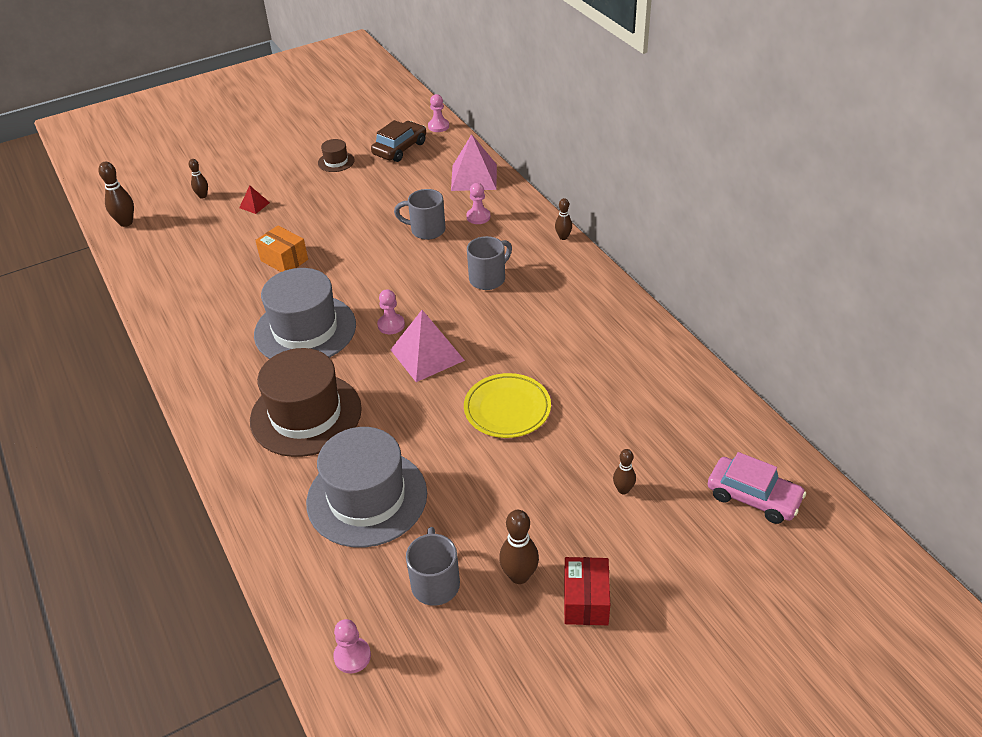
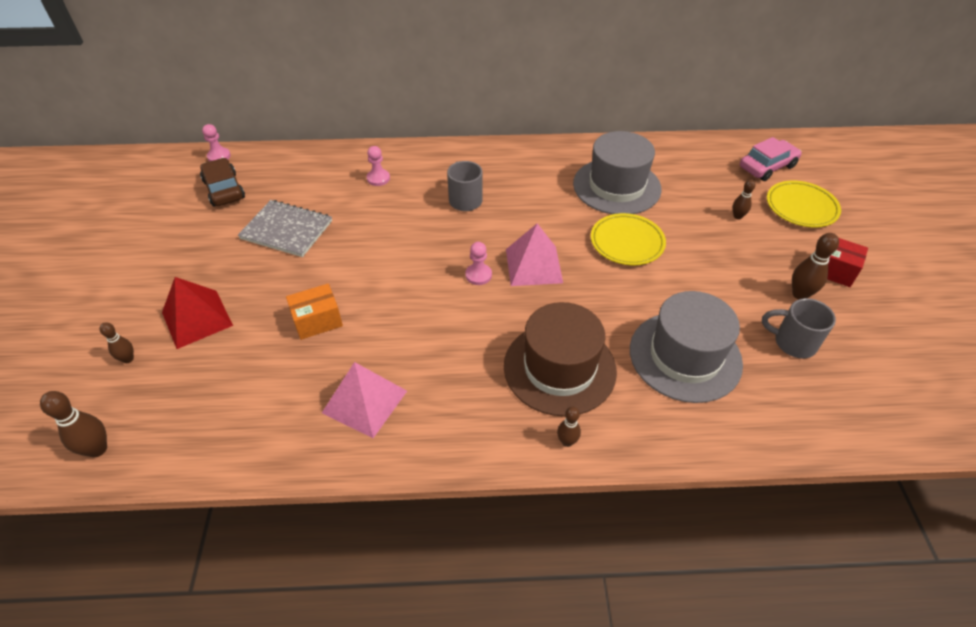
camera: 65 degrees left, 5 degrees up
red pyramid [239,185,270,214] -> red pyramid [162,277,233,349], size x2.10
grey hat [254,268,356,359] -> grey hat moved to [573,131,662,214]
brown hat [318,139,355,172] -> none
pink pawn [333,619,371,673] -> none
grey mug [394,189,446,240] -> none
pink pyramid [451,134,497,191] -> pink pyramid moved to [322,362,407,438]
brown bowling pin [555,198,572,240] -> brown bowling pin moved to [557,407,581,447]
none -> grey notebook [238,200,332,257]
none -> yellow plate [767,180,841,228]

